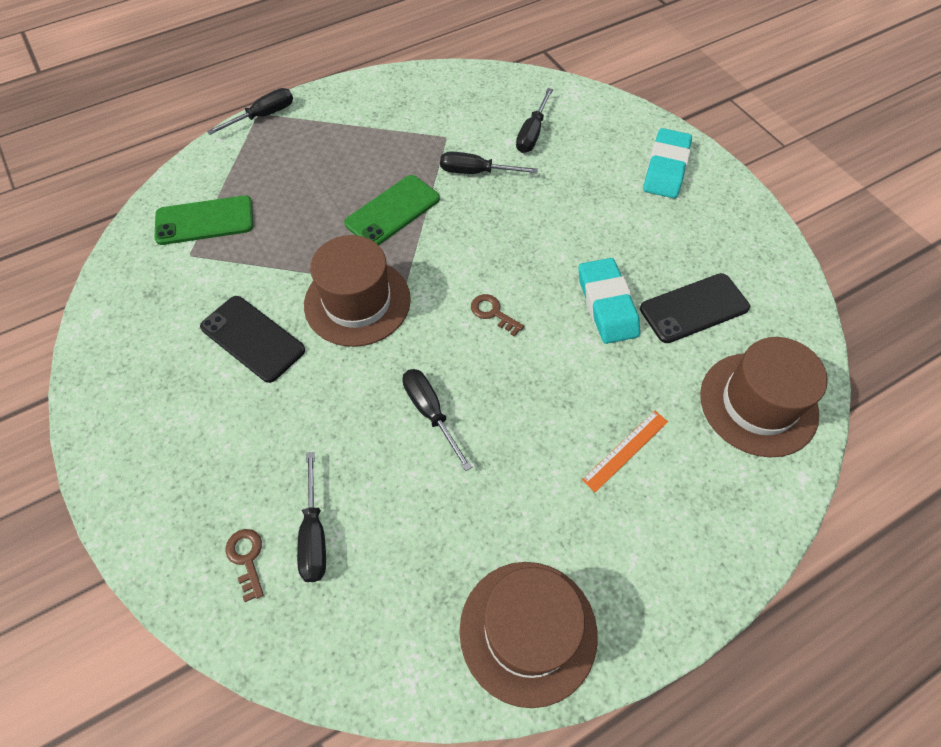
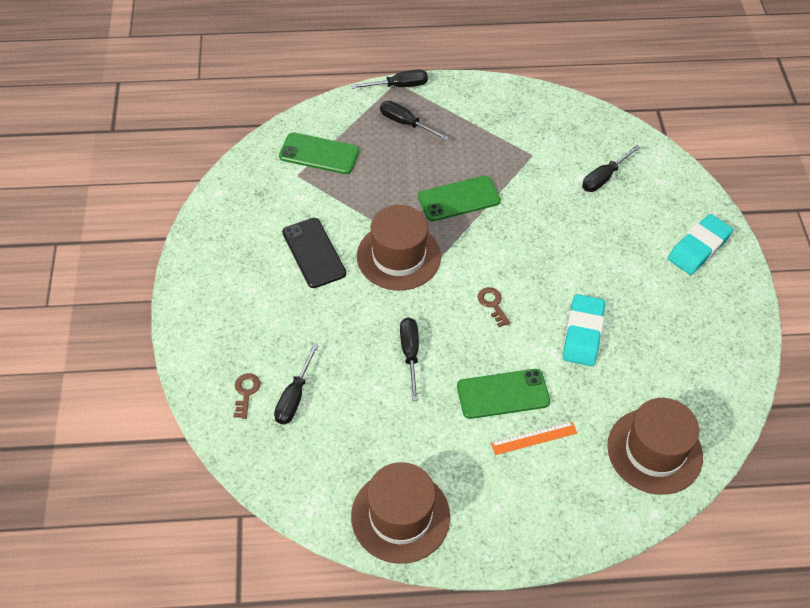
camera: 25 degrees right, 5 degrees down
black screwdriver [440,151,538,174] -> black screwdriver moved to [380,101,449,141]
black phone [640,273,750,343] -> none
none -> green phone [457,369,550,419]

